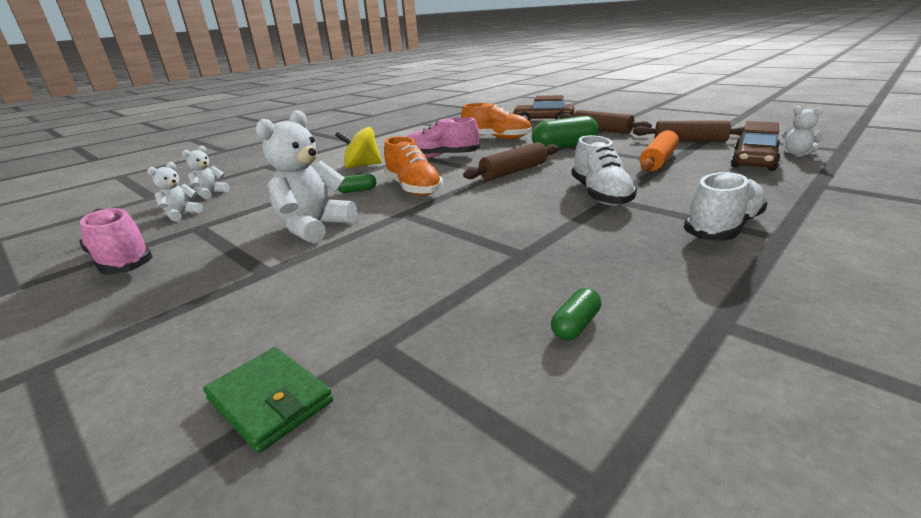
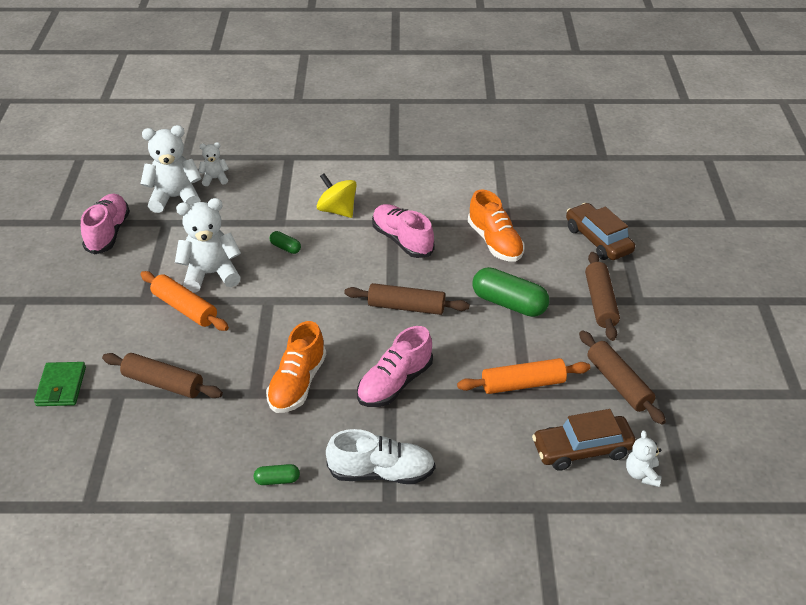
camera: 45 degrees right, 15 degrees up
white teddy bear [147,162,203,222] -> white teddy bear [140,125,202,213], size x1.92
orange shoe [384,136,443,196] -> orange shoe moved to [266,321,326,413]
green capsule [551,288,601,340] -> green capsule moved to [254,464,300,485]
white shoe [572,135,637,206] -> pink shoe [357,326,433,407]
none -> brown rolling pin [102,353,223,398]
none -> orange rolling pin [140,271,229,331]

